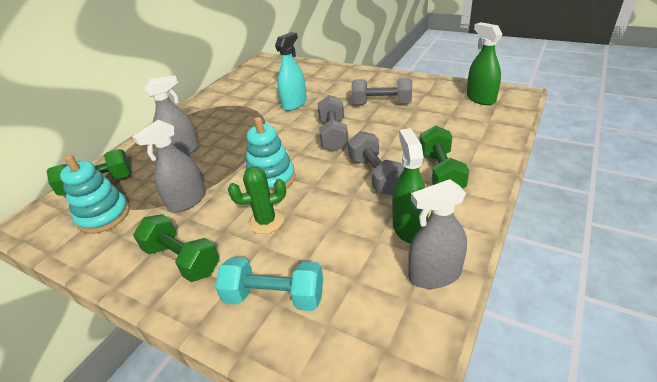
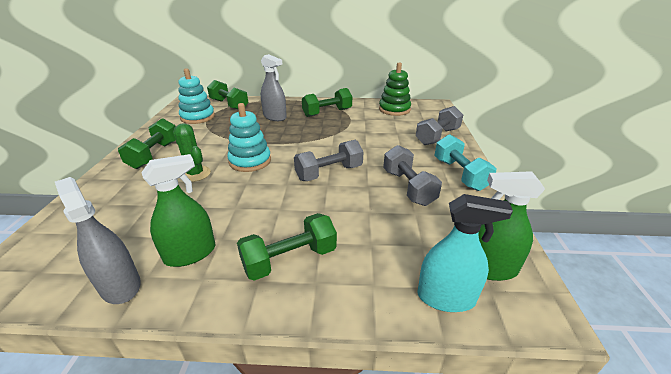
camera: 60 degrees right, 5 degrees down
grey spray bottle [132,120,206,213] -> none
turquoise dumbbell [215,257,323,311] -> turquoise dumbbell moved to [434,134,496,191]
turquoise spray bottle [275,32,307,111] -> turquoise spray bottle moved to [417,194,513,312]
grey dumbbell [348,131,404,195] -> grey dumbbell moved to [416,106,463,145]
green spray bottle [467,22,502,105] -> green spray bottle turned 120 degrees counterclockwise [478,171,545,281]
none -> green dumbbell [302,88,352,117]
none -> green stacking toy [379,62,411,116]

